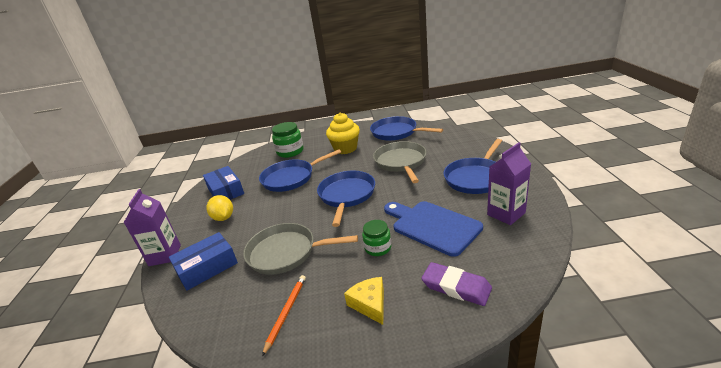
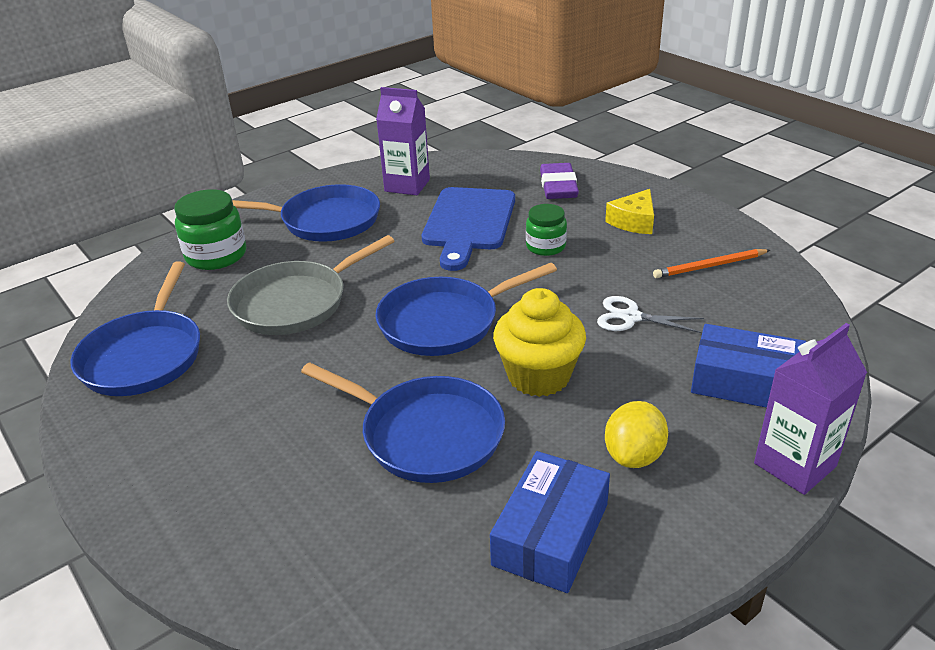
camera: 125 degrees left, 5 degrees up
grey pan [243,223,358,275] -> white scissors [597,296,704,333]
green jar [272,122,304,158] -> green jar moved to [174,189,246,270]
yellow cupcake [326,113,360,154] -> yellow cupcake moved to [493,288,586,397]

